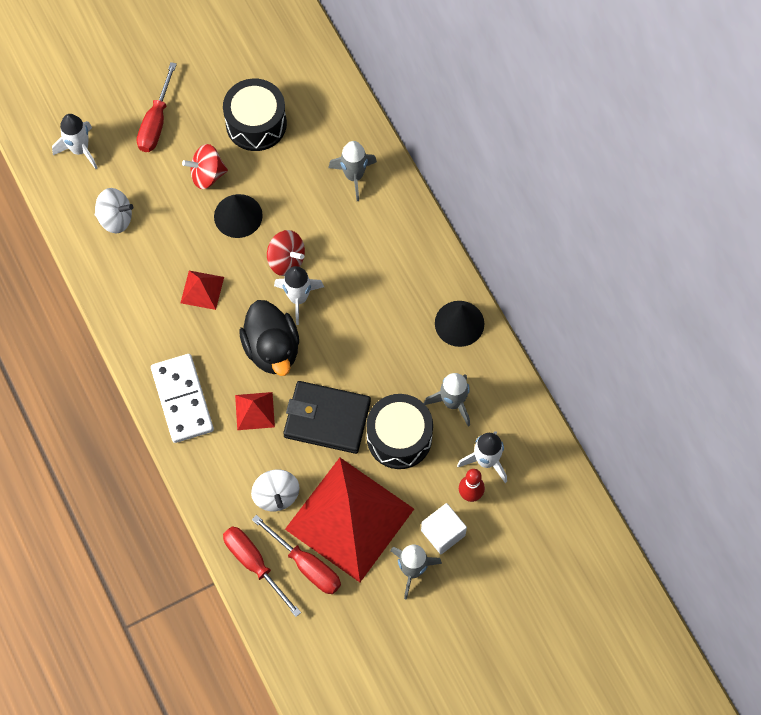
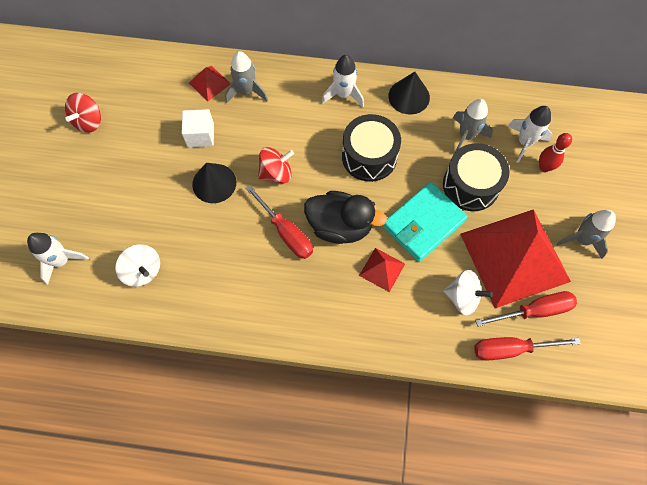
camera: 55 degrees left, 0 degrees up
white spinning top [95,188,133,233] -> white spinning top turned 90 degrees clockwise [115,244,160,287]
red screwdriver [137,62,177,152] -> red screwdriver moved to [245,185,313,259]
white domino [151,354,214,443] -> none
red pyramid [180,271,224,310] -> red pyramid moved to [189,66,231,101]
red spinning top [182,144,228,189] -> red spinning top moved to [65,93,101,133]
black drum [223,79,287,151] -> black drum moved to [342,114,401,182]
white rocket [274,266,324,325] -> white rocket moved to [322,55,364,107]
black wallet [283,381,371,454] -> turquoise wallet [383,182,468,262]
white cube [421,503,467,554] -> white cube moved to [182,109,214,147]

